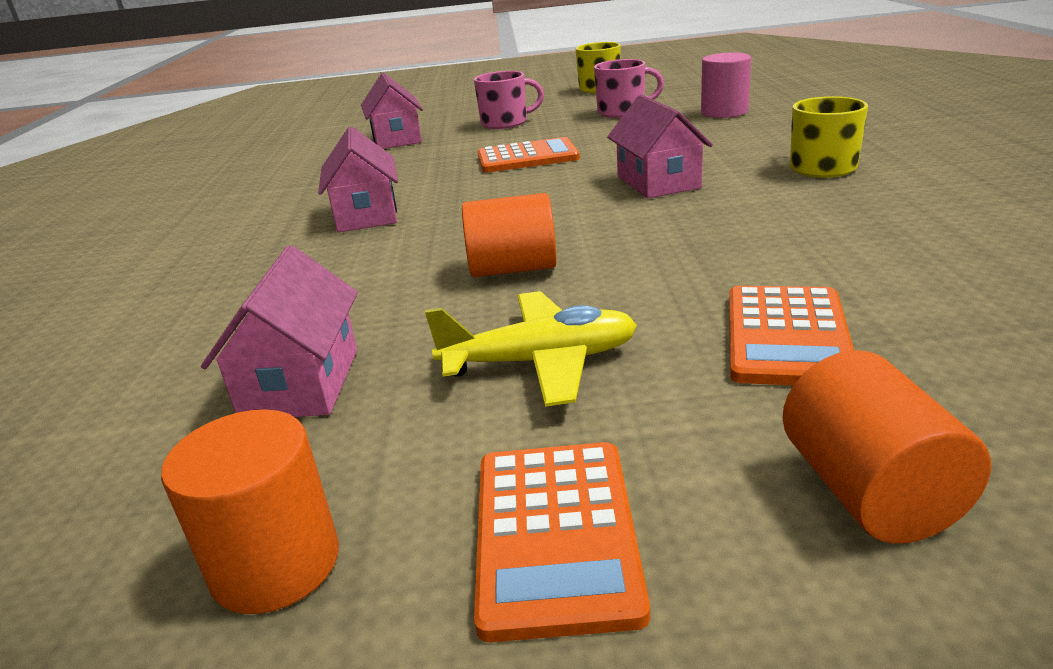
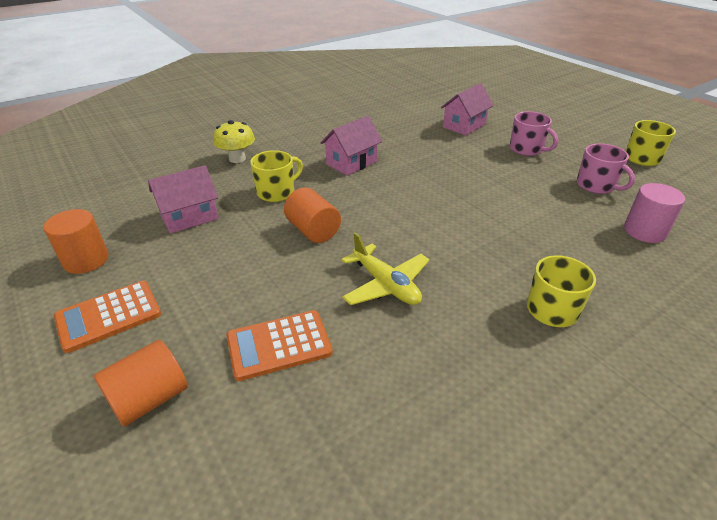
camera: 55 degrees right, 10 degrees up
yellow plane [425,291,637,407] -> yellow plane moved to [341,232,430,305]
orange calculator [478,137,580,173] -> none
pink house [607,94,713,198] -> none
none -> yellow mushroom [213,120,255,163]
none -> yellow mug [250,150,303,202]

